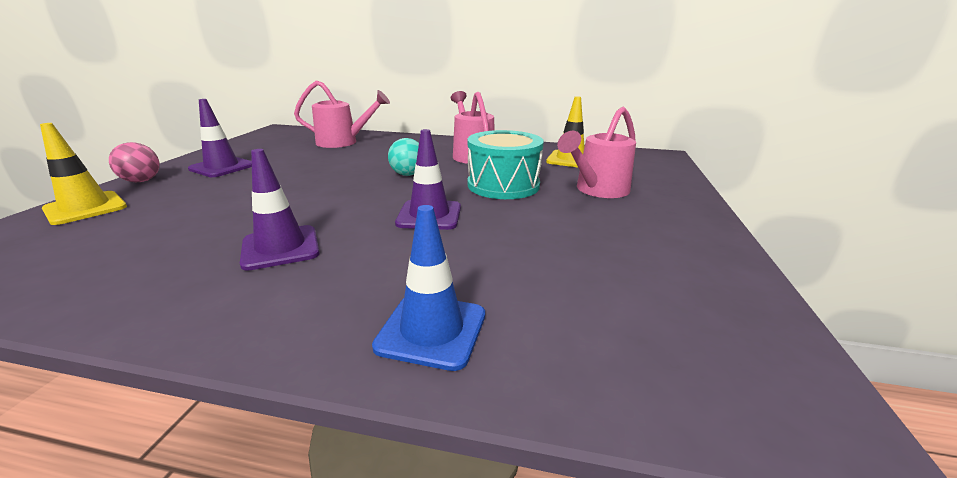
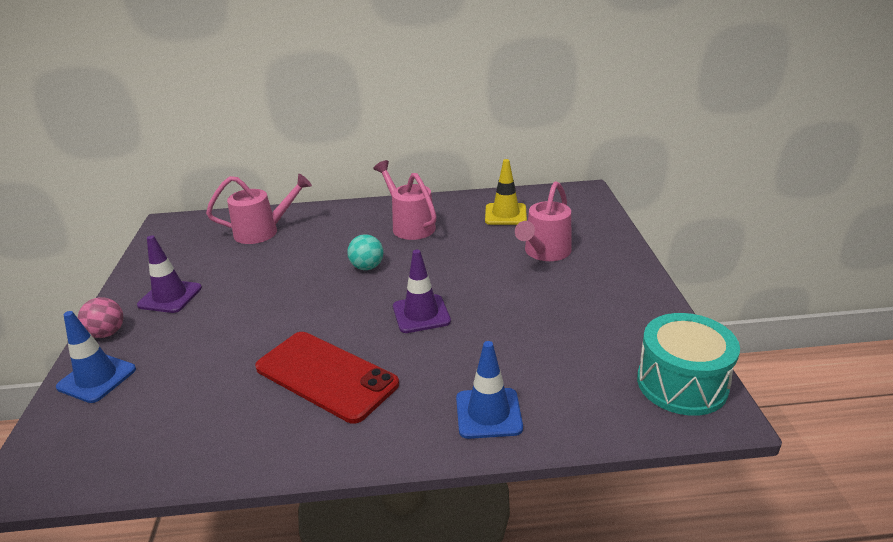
camera: 15 degrees left, 5 degrees up
yellow traffic cone [40,123,127,225] -> blue traffic cone [56,311,136,403]
purple traffic cone [240,149,319,271] -> red phone [255,332,399,424]
turquoise drum [468,130,544,199] -> turquoise drum moved to [637,313,740,416]

